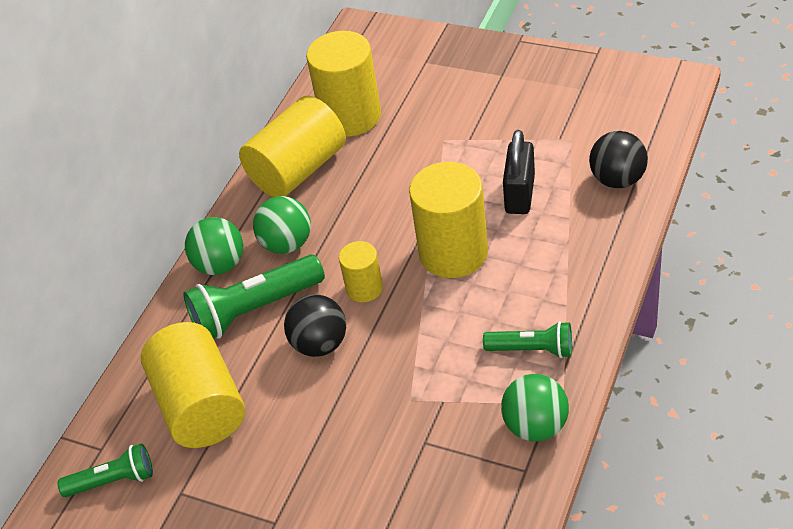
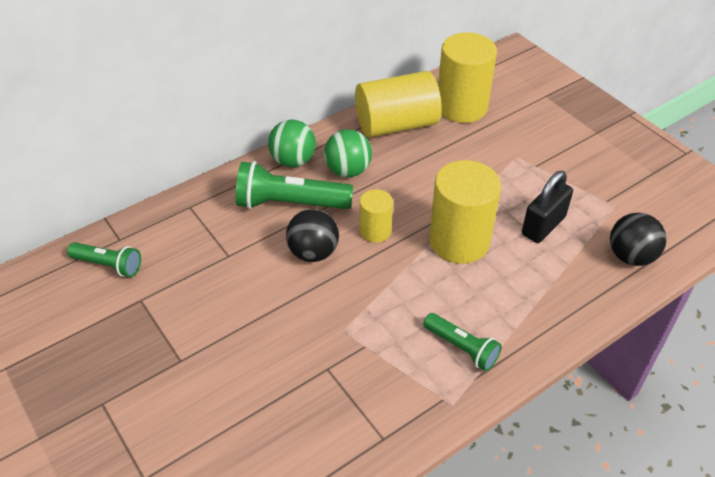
camera: 25 degrees right, 0 degrees up
yellow cylinder [141,322,245,448] -> none
green ball [501,374,569,442] -> none

